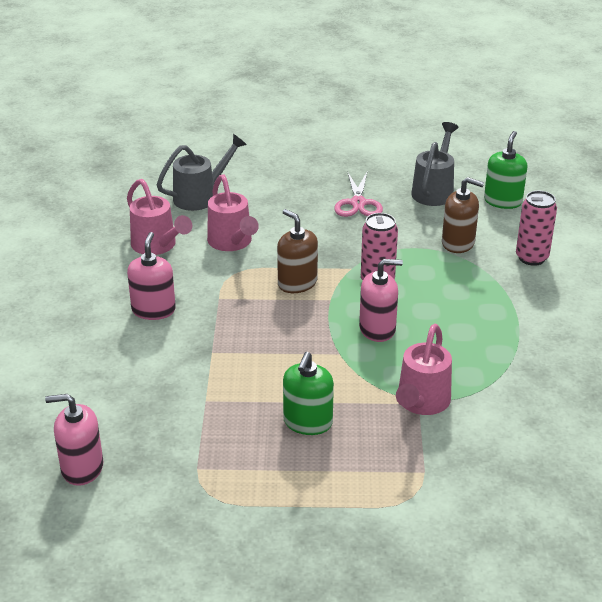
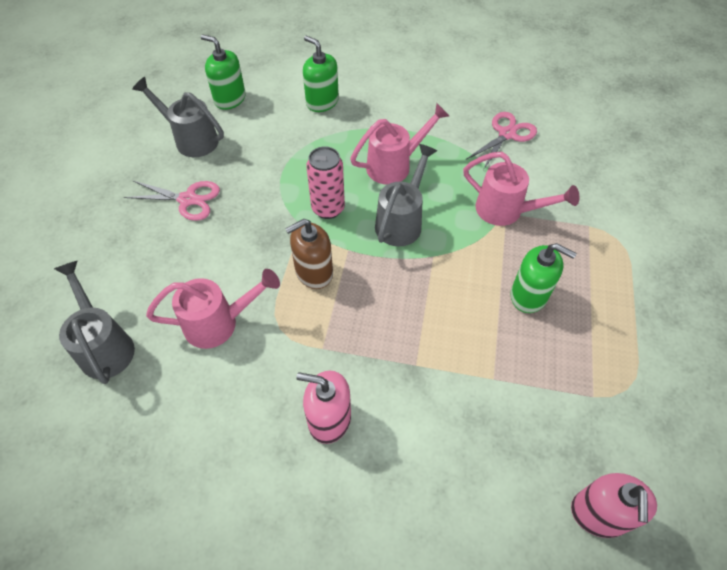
camera: 80 degrees left, 20 degrees up
pink watering can [127,179,192,255] -> pink watering can moved to [350,103,449,185]
pink soap dispenser [359,259,403,342] -> grey watering can [375,144,437,247]
brown soap dispenser [442,177,484,253] -> none
pink can [516,191,557,266] -> green soap dispenser [303,36,339,112]
none -> pink scissors [467,112,537,170]

